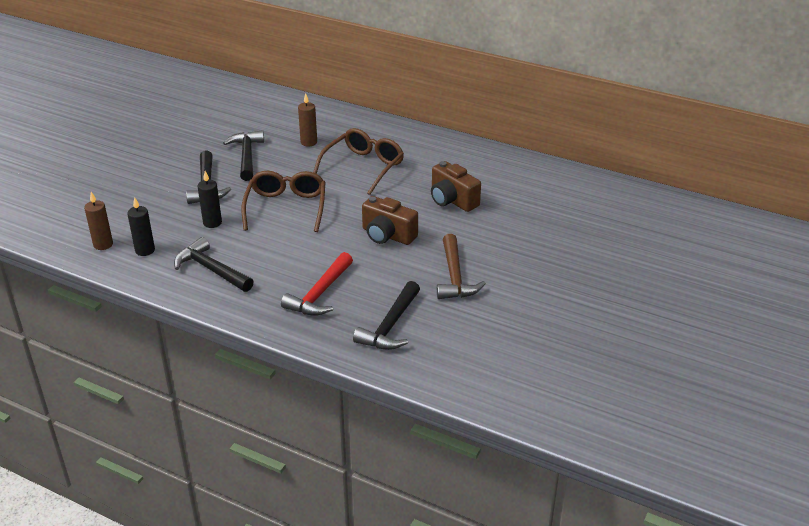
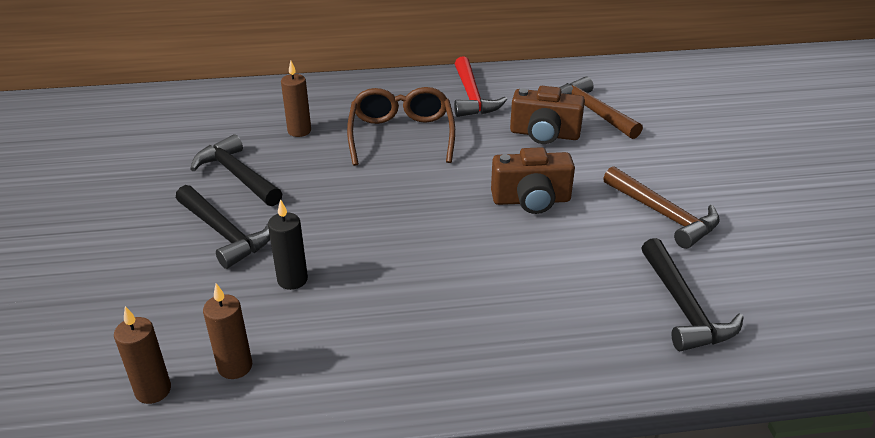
camera: 35 degrees left, 0 degrees up
black candle [127,197,155,256] -> brown candle [203,283,252,379]
black hammer [174,237,254,292] -> none
brown glasses [241,171,325,232] -> none
red hammer [281,252,353,316] -> red hammer moved to [454,56,507,117]
none -> brown hammer [560,76,643,139]

